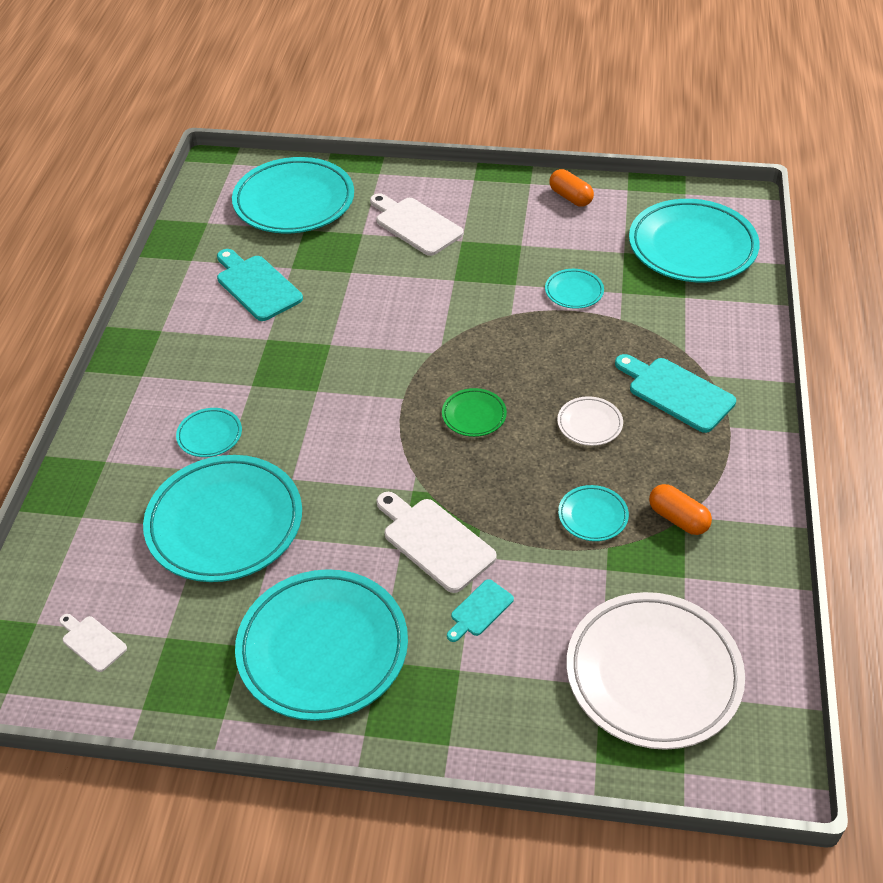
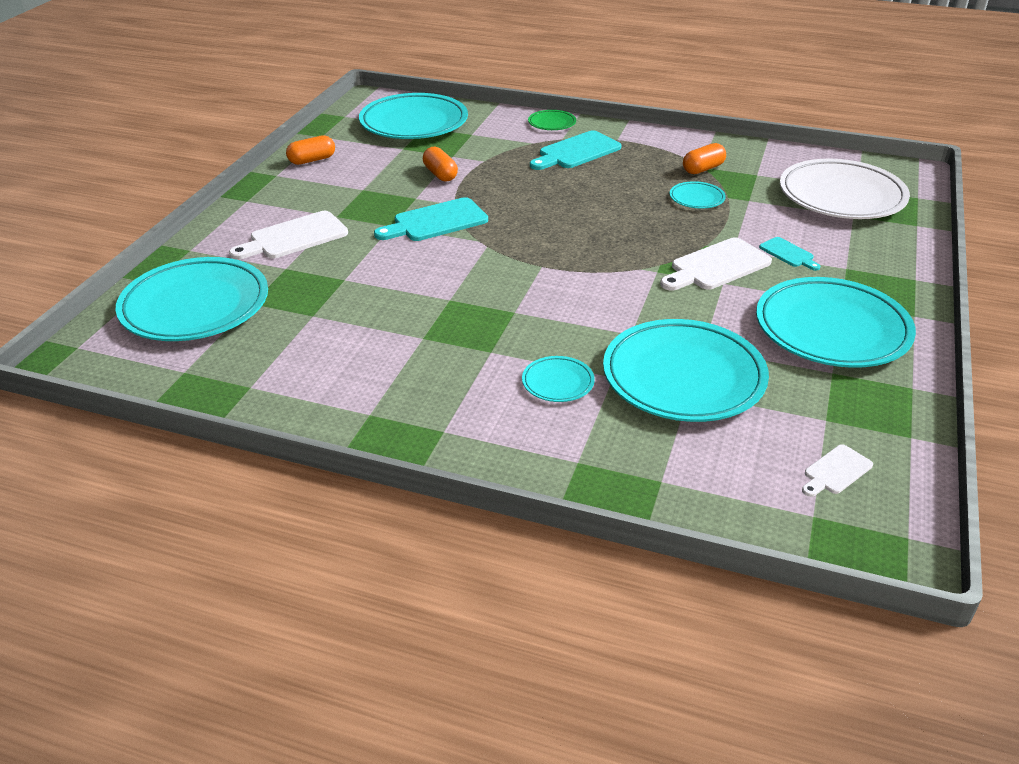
camera: 80 degrees left, 10 degrees down
turquoise cutting board [217,249,303,321] -> turquoise cutting board moved to [374,197,488,241]
green plate [442,388,507,437] -> green plate moved to [528,110,576,130]
turquoise plate [545,269,604,309] -> orange capsule [423,147,458,182]
white plate [557,396,623,446] -> none

